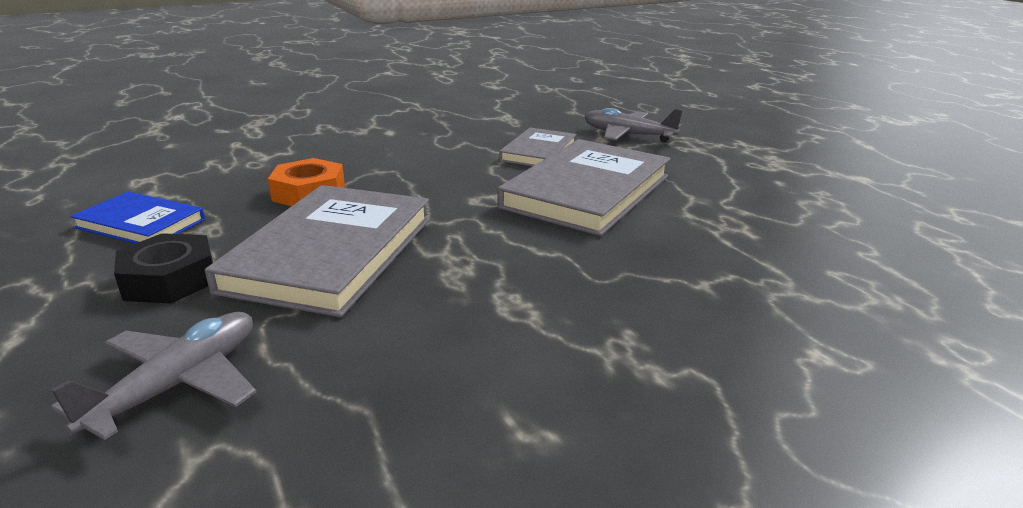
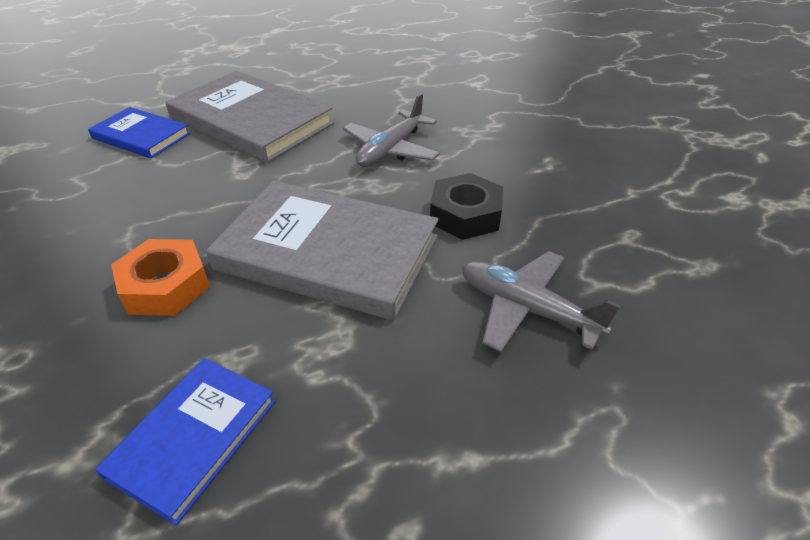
camera: 85 degrees left, 15 degrees up
black nut [114,233,213,304] -> black nut moved to [430,173,503,240]
grey book [499,127,577,166] -> blue book [88,107,190,158]
grey plane [584,108,683,142] -> grey plane moved to [343,93,440,167]

